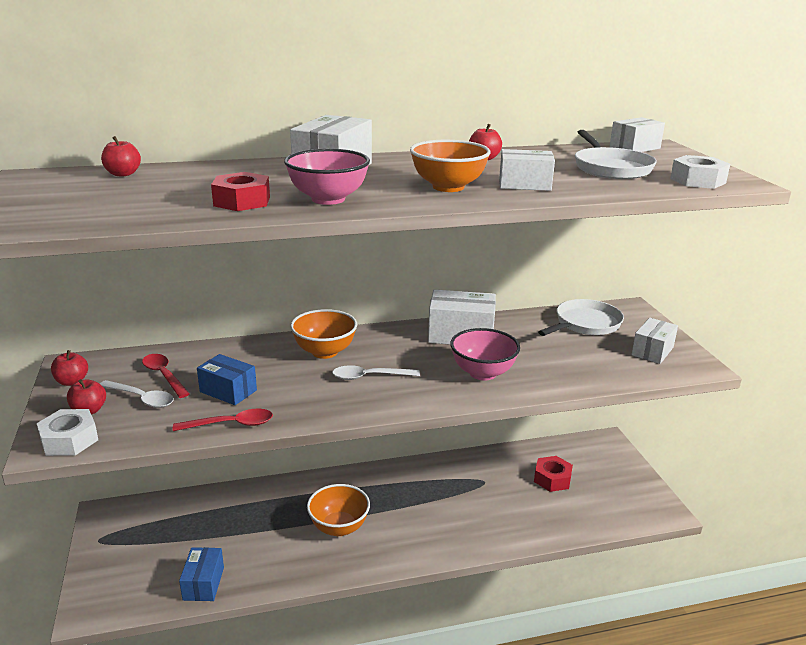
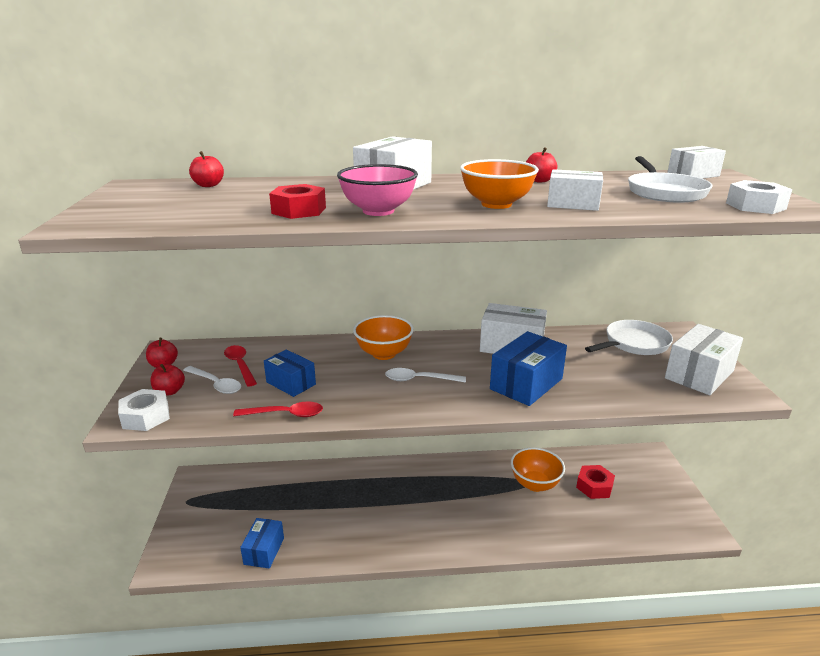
camera: 10 degrees right, 0 degrees up
orange bowl [307,484,370,536] -> orange bowl moved to [511,447,565,492]
pink bowl [450,328,520,380] -> blue box [490,331,567,406]
white box [632,318,678,364] -> white box [665,324,743,395], size x1.55

